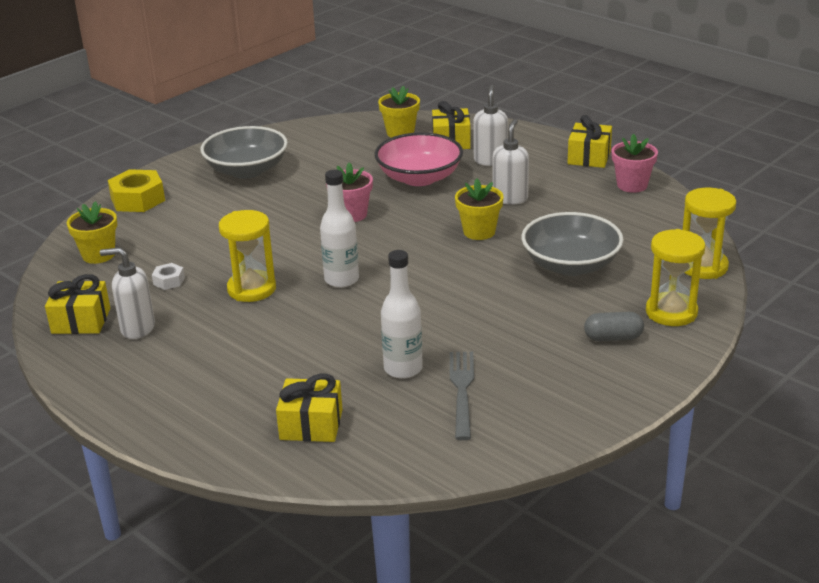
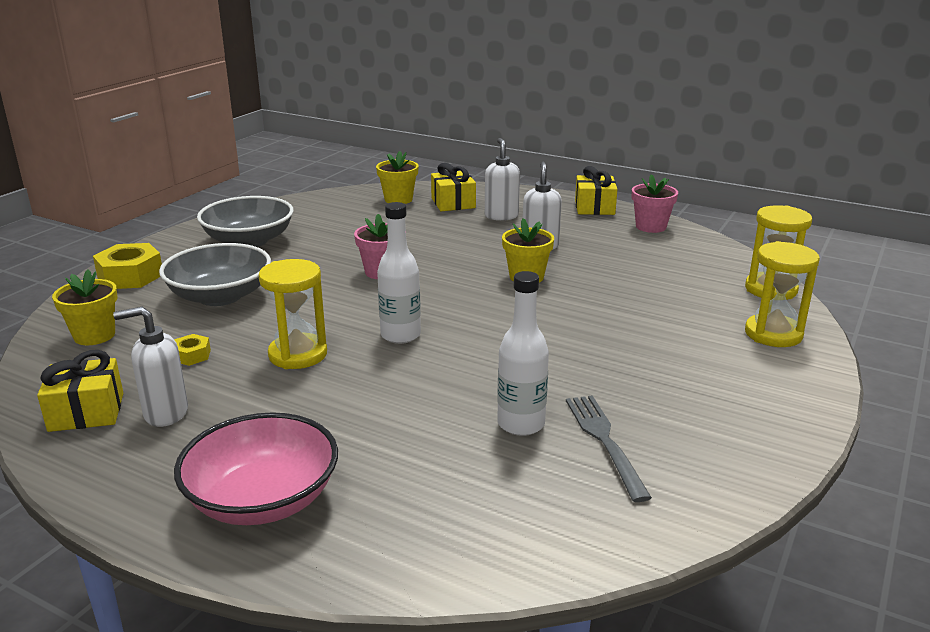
camera: 15 degrees left, 5 degrees down
white nut [152,263,185,290] -> yellow nut [174,334,211,366]
yellow gift [276,373,343,442] -> none
pink bowl [374,132,463,186] -> pink bowl moved to [174,412,338,525]
grey bowl [521,212,623,276] -> grey bowl moved to [159,243,271,306]
grey capsule [584,312,644,341] -> none

